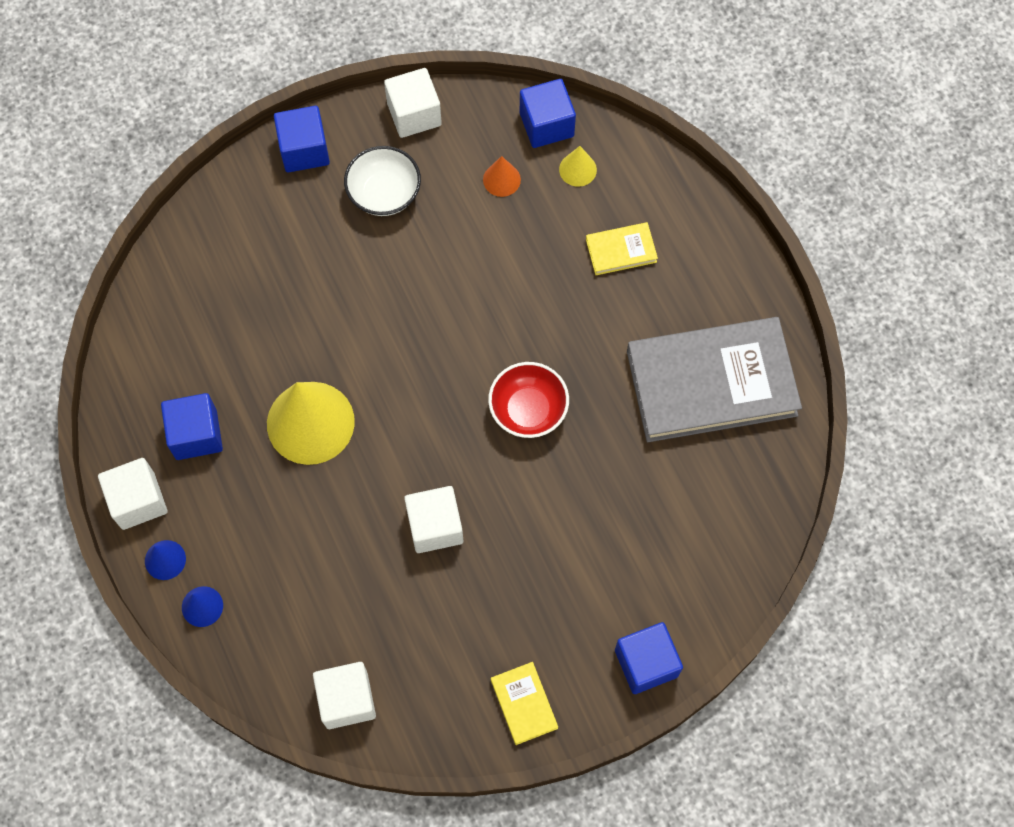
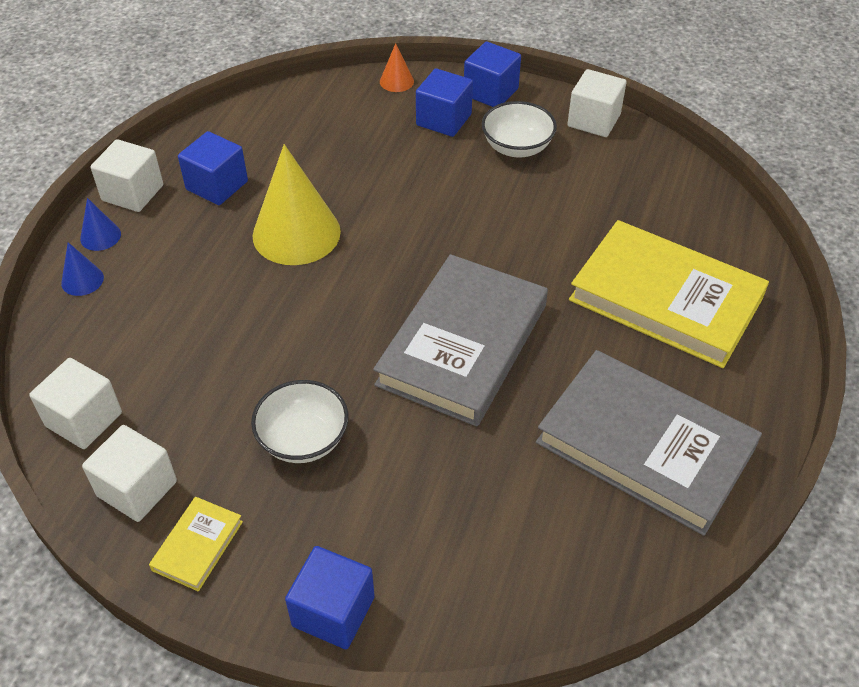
camera: 45 degrees right, 20 degrees down
white cube [404,486,463,553] -> white cube moved to [82,425,177,522]
orange cone [483,156,521,197] -> orange cone moved to [380,43,414,92]
red bowl [488,362,569,438] -> grey book [373,254,548,426]
blue cube [520,79,576,148] -> blue cube moved to [416,68,473,137]
yellow cone [559,146,597,187] -> none
yellow book [586,222,658,275] -> yellow book [569,220,769,368], size x2.35
none -> white bowl [251,380,349,463]

